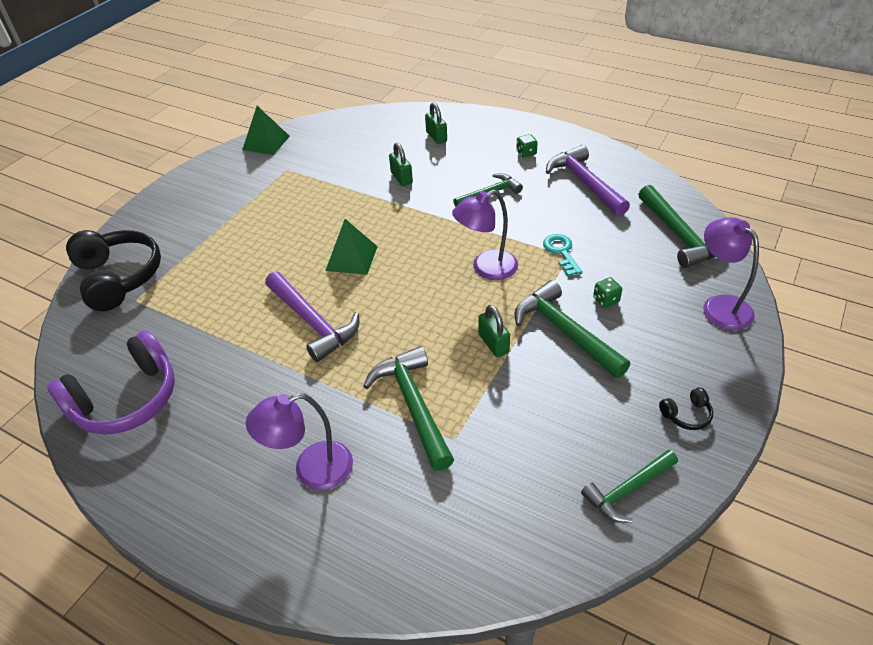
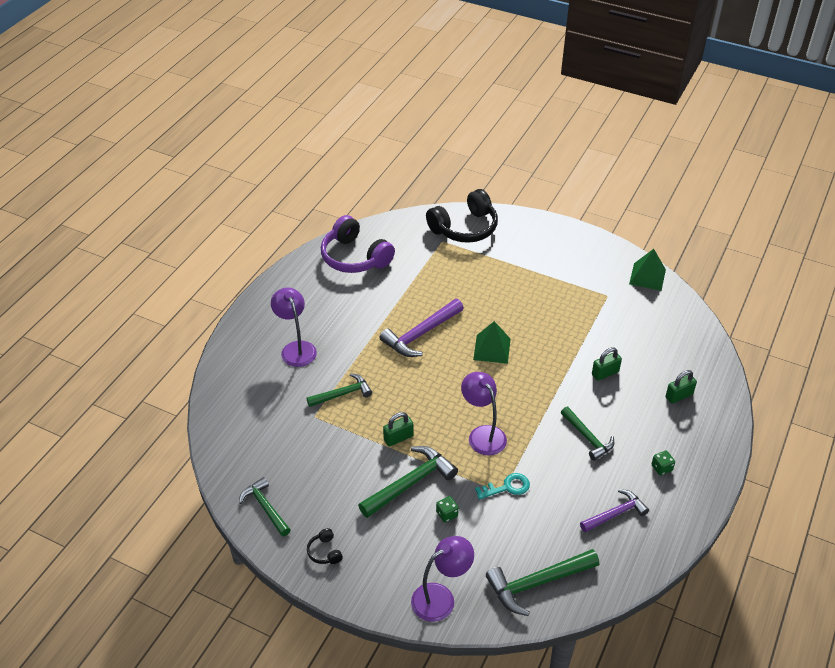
camera: 85 degrees right, 0 degrees up
green hammer [363,346,454,471] -> green hammer [307,373,372,407], size x0.66
purple hammer [546,145,630,216] -> purple hammer [580,489,649,532], size x0.66

